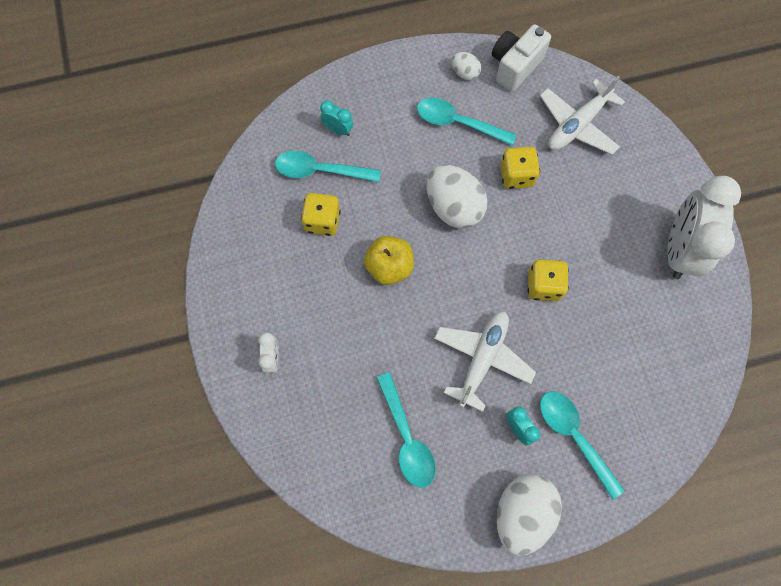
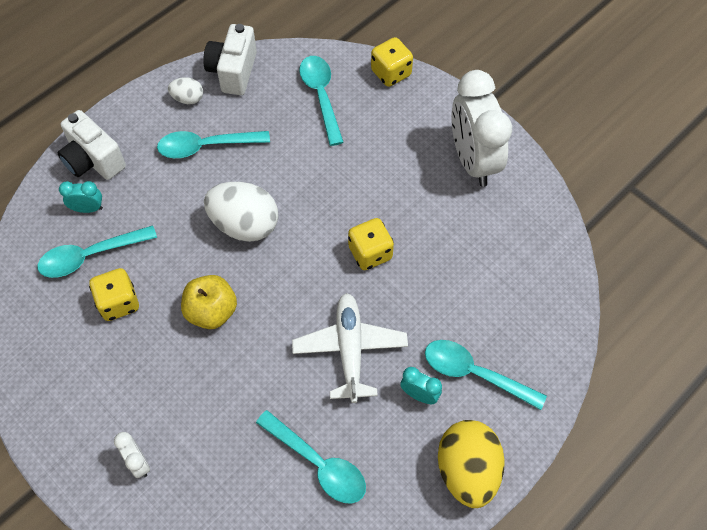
camera: 30 degrees left, 10 degrees down
white egg [497,474,562,556] -> yellow egg [438,420,505,508]
yellow dice [500,147,540,189] -> yellow dice moved to [371,37,413,87]
white plane [540,76,625,155] -> turquoise spoon [299,56,344,146]
none -> white camera [57,110,126,180]

